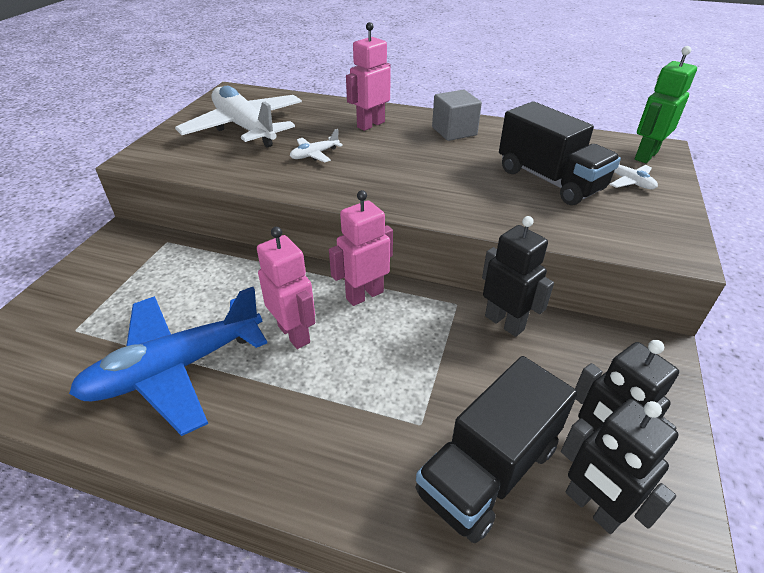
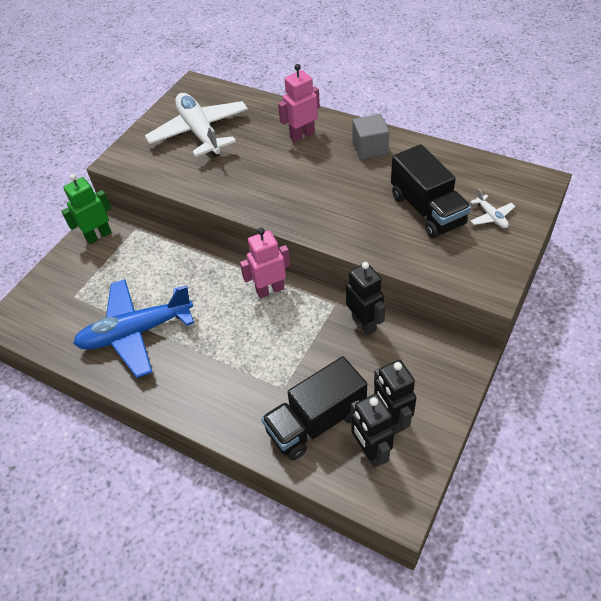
camera: 15 degrees right, 10 degrees up
pink robot [257,227,315,349] -> none
white plane [290,129,343,162] -> none
green robot [635,46,697,163] -> green robot moved to [61,174,112,244]

